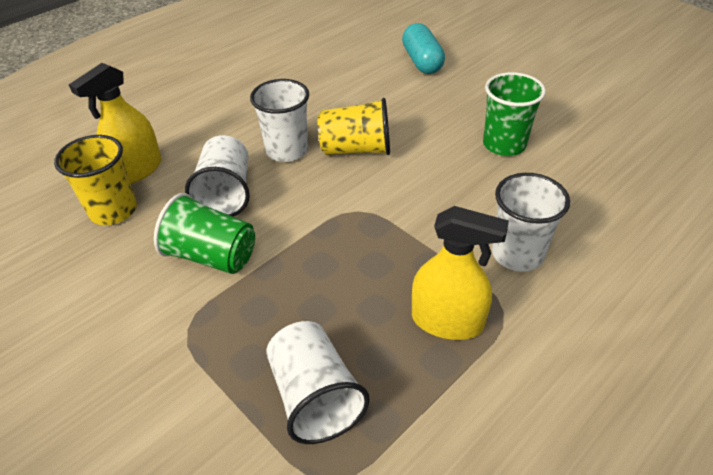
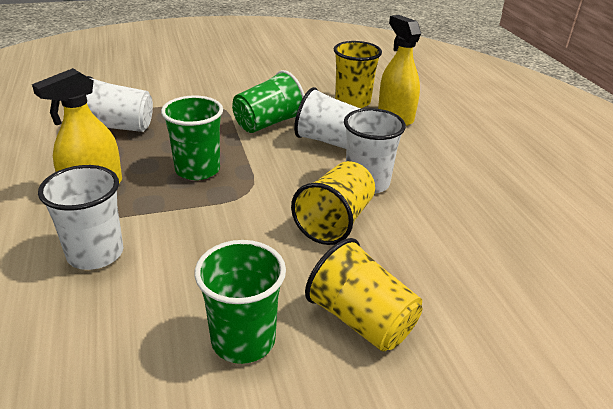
camera: 115 degrees right, 10 degrees down
turquoise capsule [402,23,445,74] -> none
none -> green cup [161,95,223,180]
none -> yellow cup [305,238,422,352]

